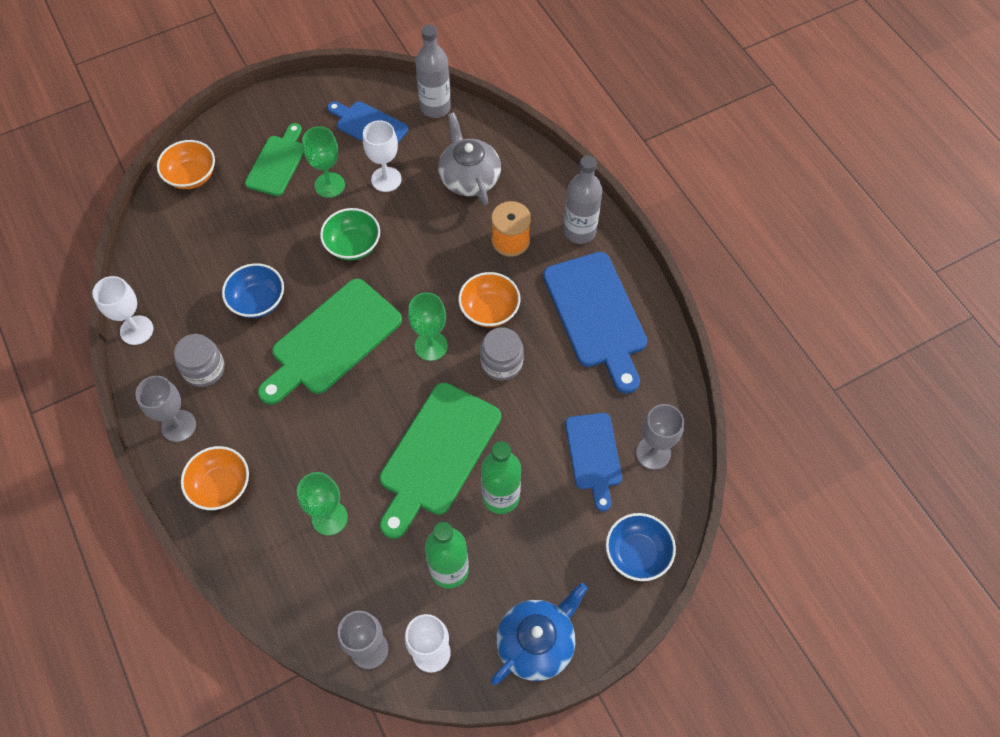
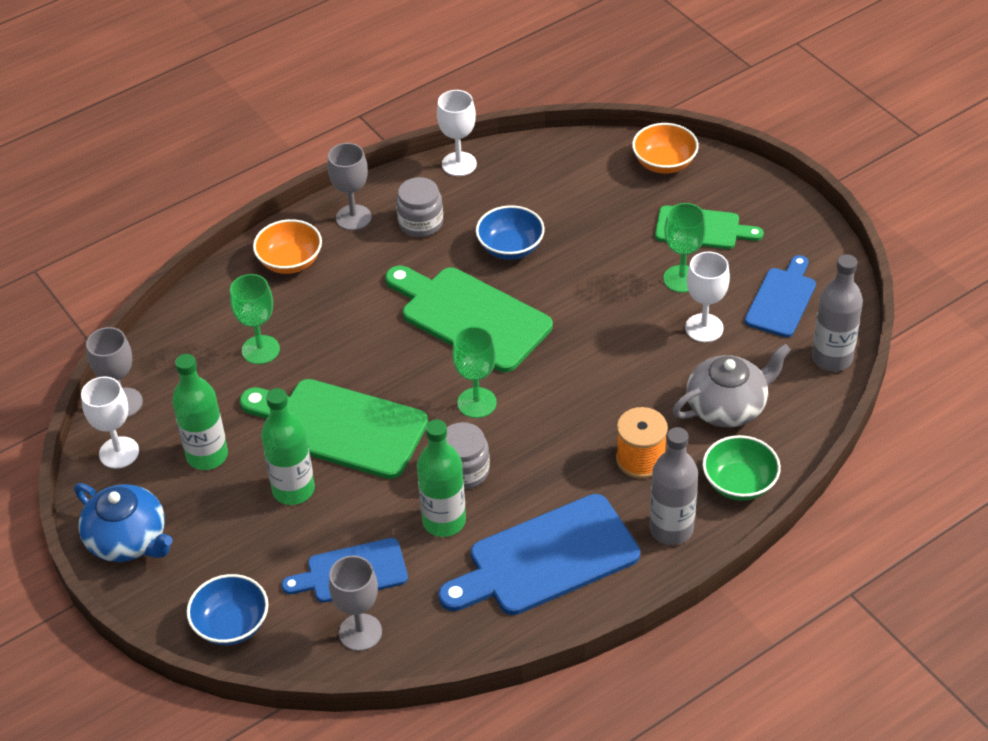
camera: 85 degrees right, 15 degrees down
green bowl [320,208,380,260] -> green bowl moved to [702,435,781,501]
orange bowl [458,272,520,327] -> none
none -> green bottle [417,420,466,537]

